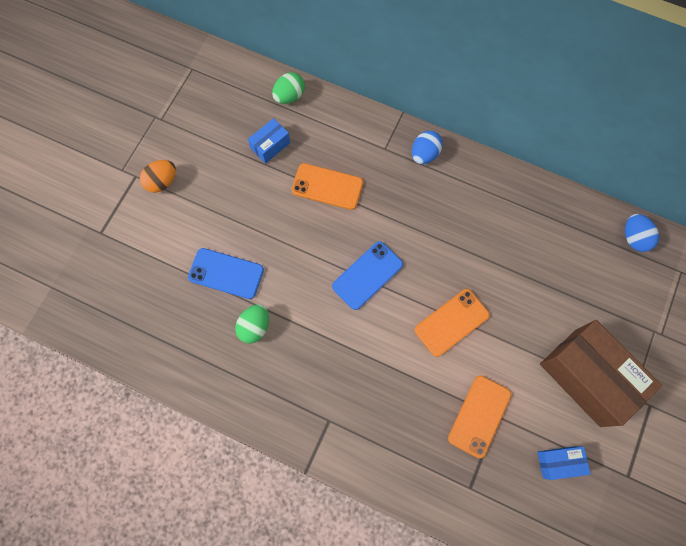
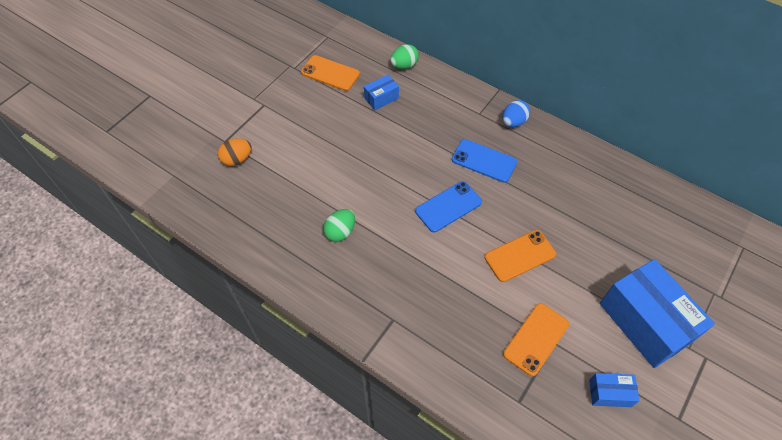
camera: 10 degrees right, 15 degrees down
orange egg [140,160,176,193] -> orange egg moved to [218,138,252,166]
blue phone [188,248,264,299] -> blue phone moved to [452,139,517,183]
orange phone [292,163,363,210] -> orange phone moved to [301,55,360,91]
brown box [540,320,662,427] -> blue box [600,259,715,368]
blue egg [625,214,659,252] -> none

